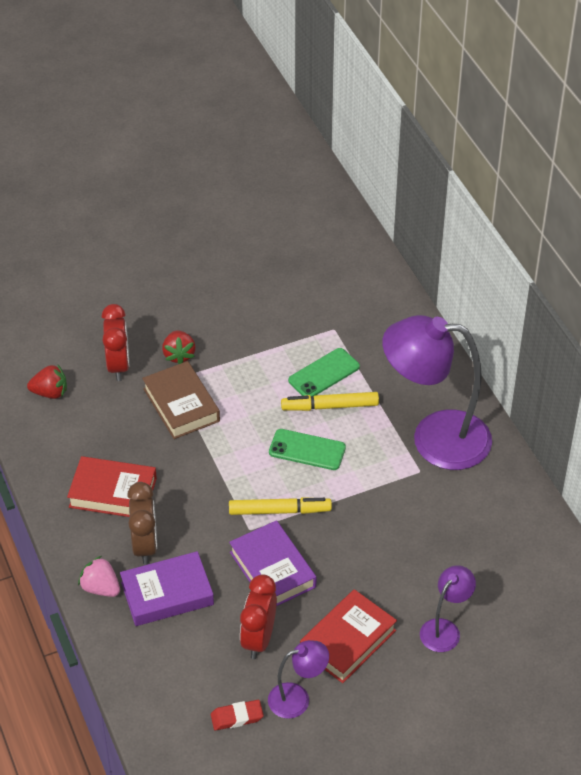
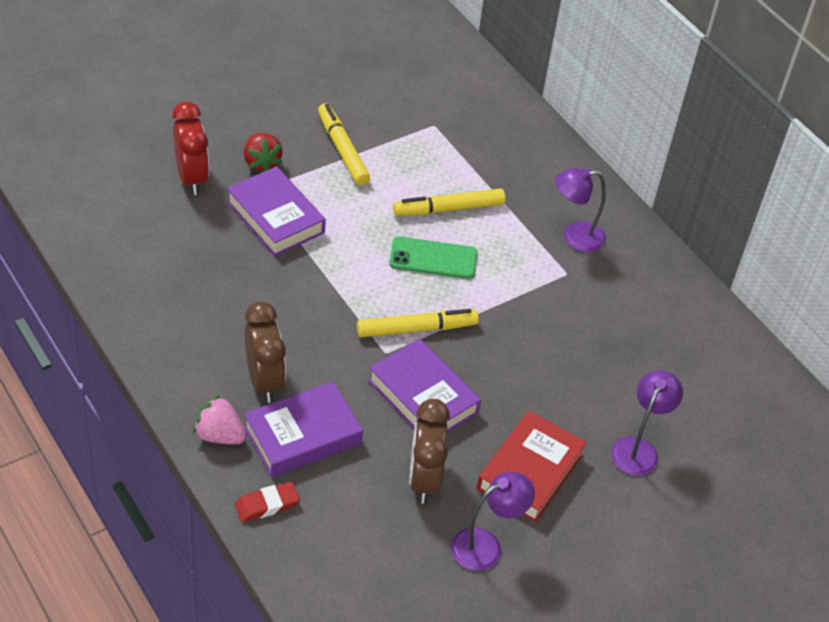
camera: 15 degrees left, 0 degrees up
red strawberry [27,365,67,399] -> none
red book [67,456,157,517] -> none
brown book [142,361,220,439] -> purple book [227,166,326,256]
red eraser [211,700,264,730] -> red eraser moved to [235,482,300,522]
red clock [240,574,277,659] -> brown clock [409,399,450,504]
green phone [288,348,360,396] -> none
purple lamp [382,315,492,470] -> purple lamp [555,167,606,252], size x0.47
none -> yellow marker [318,103,370,185]

